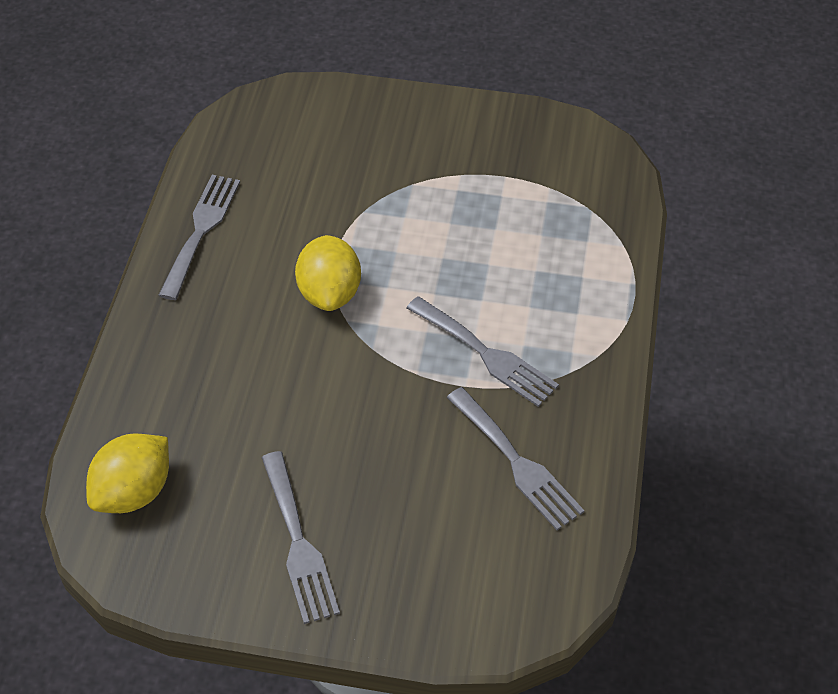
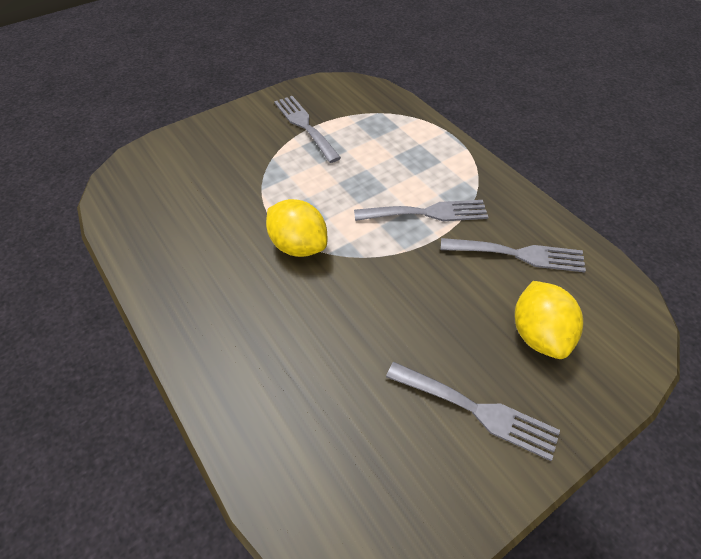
camera: 45 degrees left, 0 degrees up
yellow lemon [86,433,169,513] -> yellow lemon moved to [515,281,583,359]
grey fork [158,175,240,300] -> grey fork moved to [274,96,341,163]

